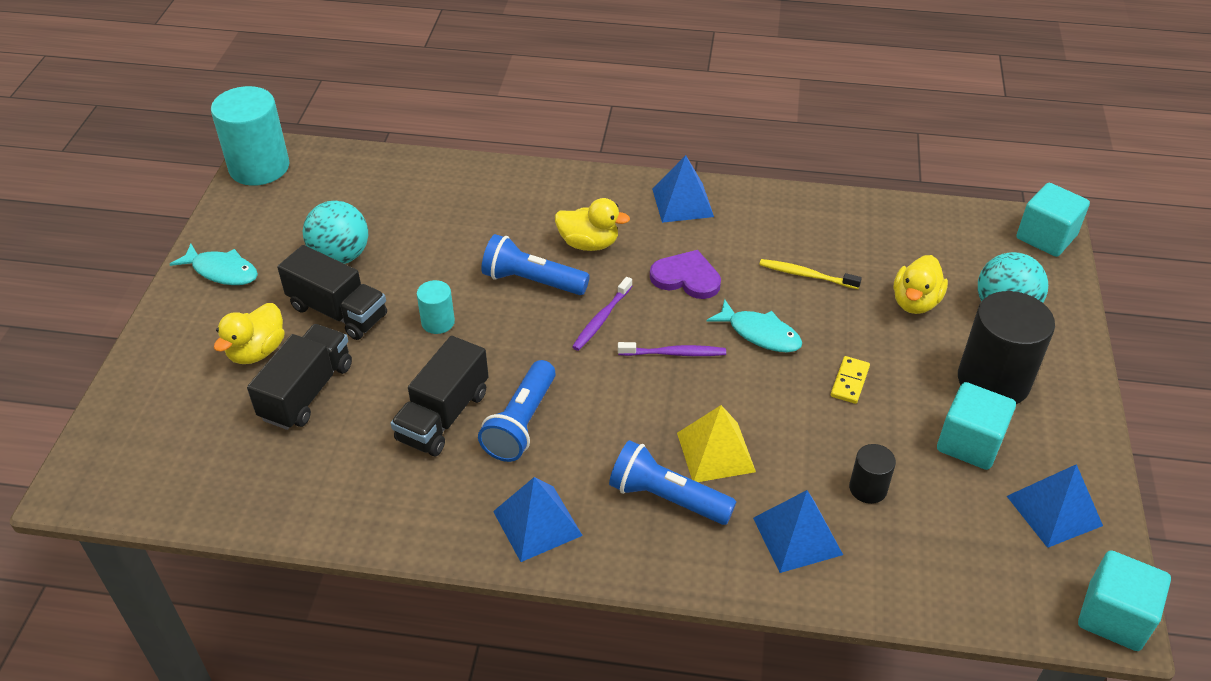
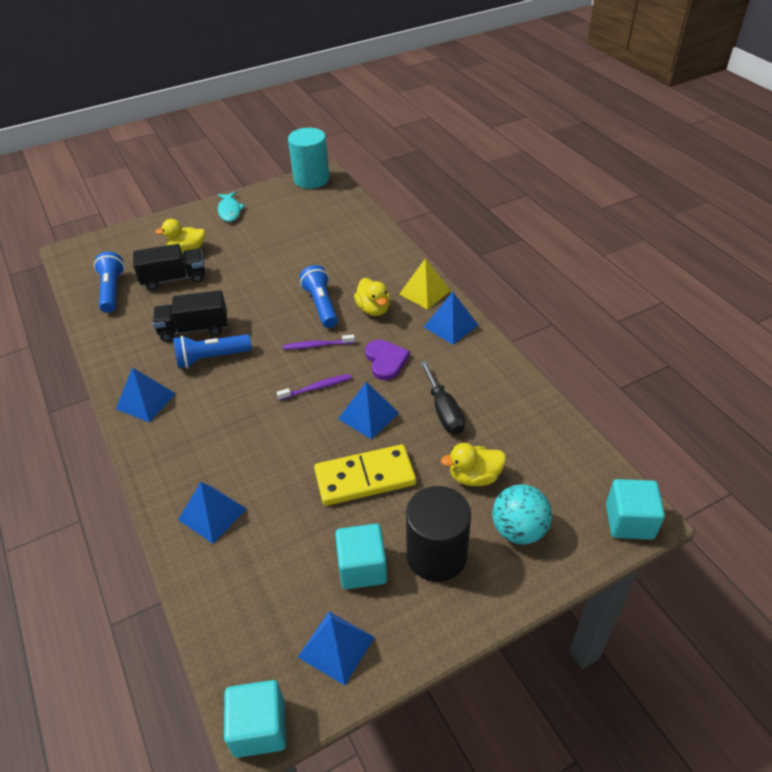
camera: 55 degrees right, 0 degrees up
black truck [277,245,387,340] -> none
turquoise ball [303,201,368,264] -> none
turquoise cylinder [417,280,455,334] -> none
blue flashlight [609,440,736,525] -> blue flashlight moved to [94,251,125,313]
purple toothbrush [618,342,726,356] -> purple toothbrush turned 75 degrees counterclockwise [277,374,351,401]
yellow pyramid [677,405,756,482] -> yellow pyramid moved to [399,258,451,309]
turquoise fish [707,299,802,352] -> blue pyramid [338,382,399,440]
yellow toothbrush [759,259,862,289] -> black screwdriver [420,361,465,434]
yellow domino [831,356,870,404] -> yellow domino [314,444,416,506], size x2.26
black cylinder [849,444,896,504] -> none

